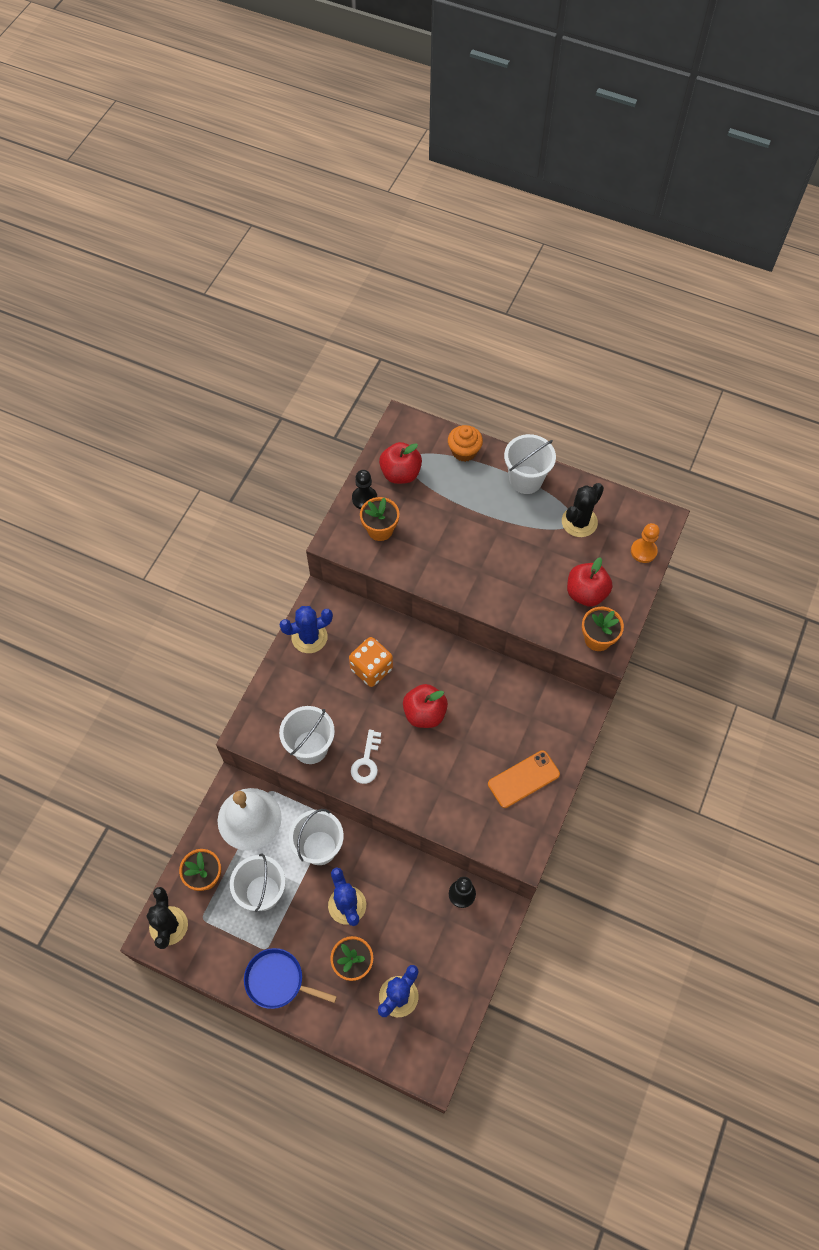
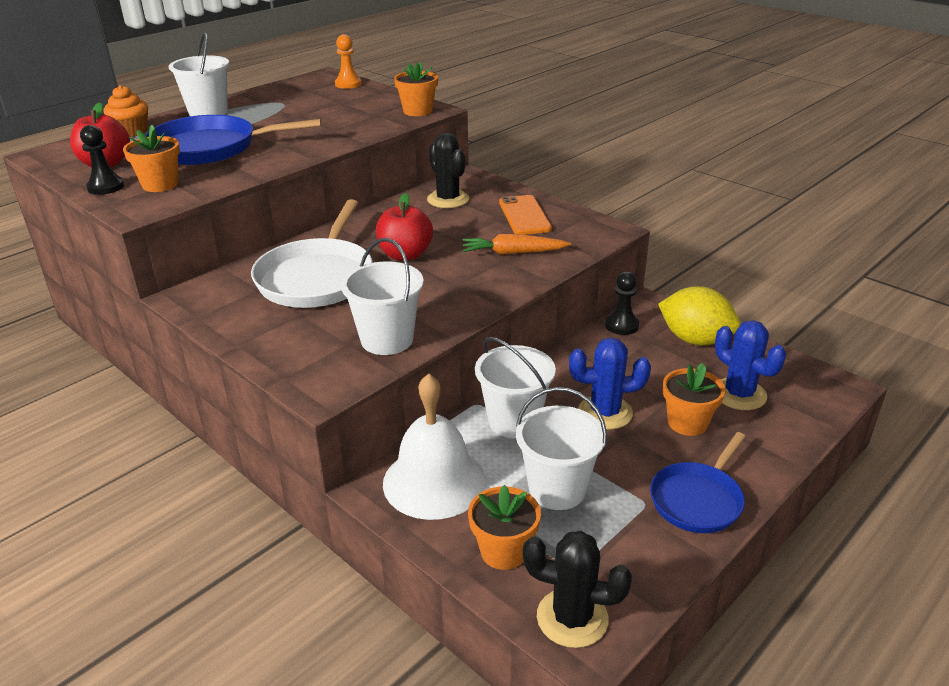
camera: 70 degrees left, 30 degrees down
blue cactus [279,606,333,653] -> none
orange dice [349,637,393,687] -> white pan [251,199,373,308]
white key [351,730,381,784] -> none
black cactus [562,483,604,537] -> black cactus moved to [427,133,469,208]
red apple [567,557,612,607] -> none
none -> blue pan [145,115,321,165]
none -> orange carrot [463,234,571,255]
none -> yellow lemon [658,286,740,345]

